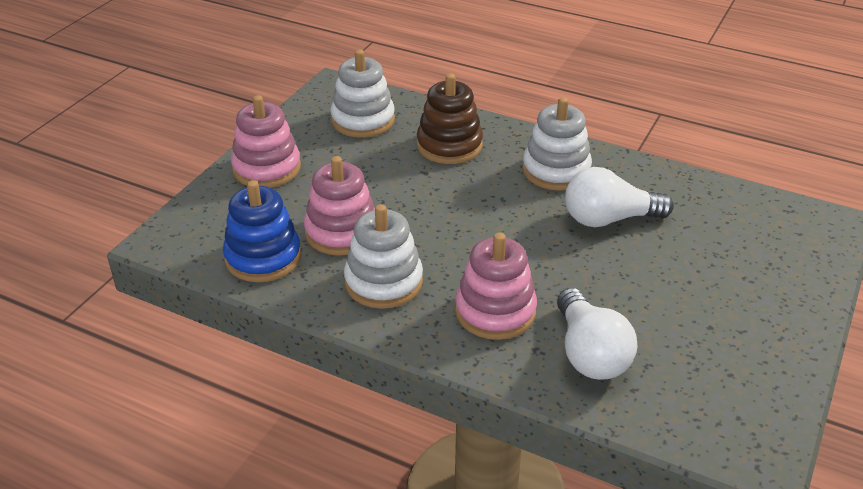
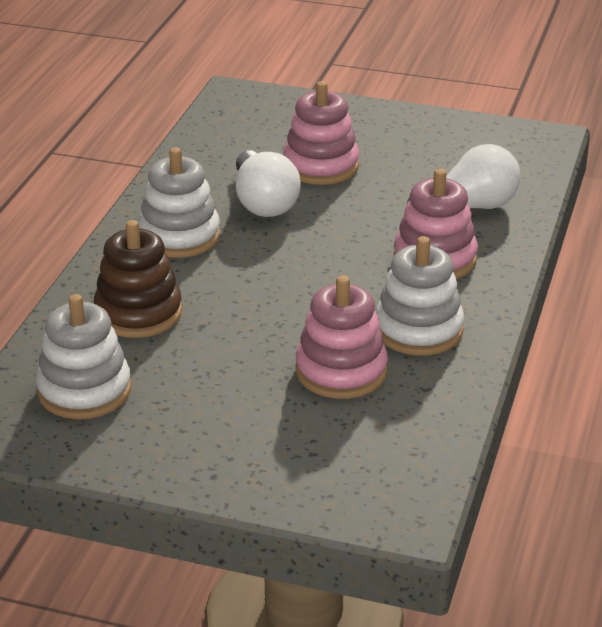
camera: 100 degrees left, 5 degrees down
blue stacking toy [223,180,301,282] -> none
pink stacking toy [231,95,301,188] -> pink stacking toy moved to [283,81,359,185]

